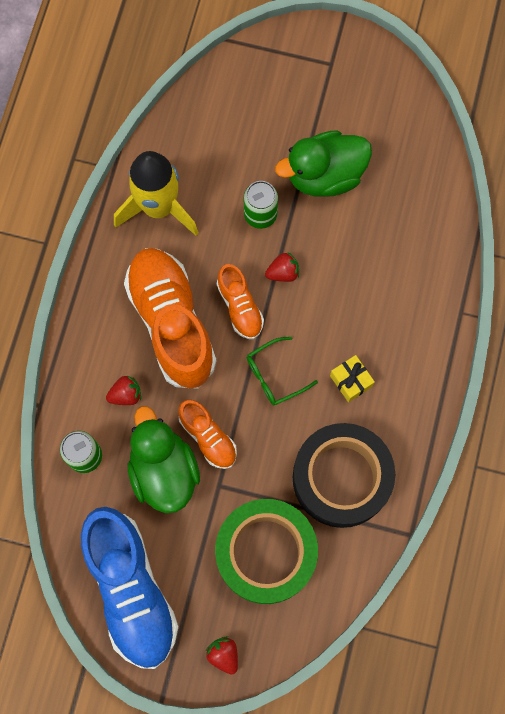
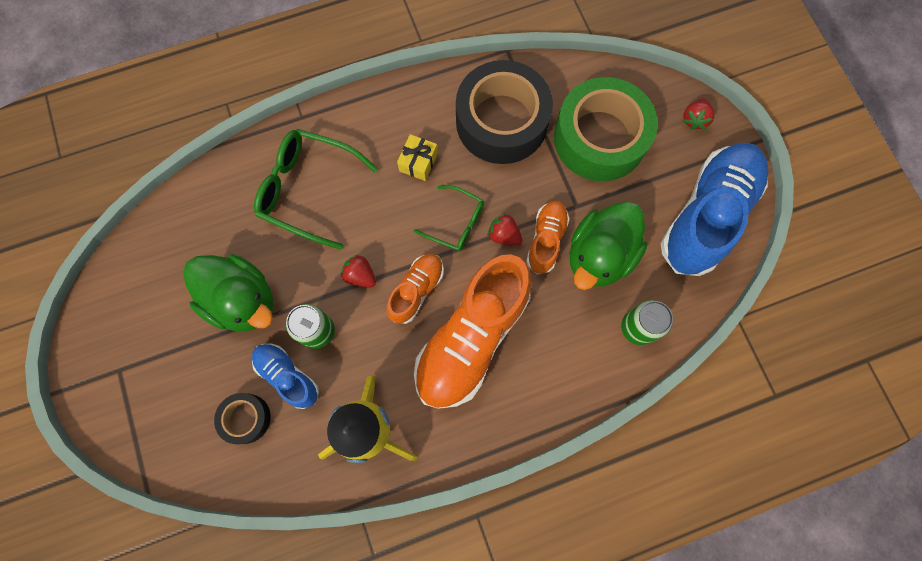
camera: 125 degrees left, 0 degrees up
red strawberry [106,375,141,405] -> red strawberry moved to [487,213,523,246]
none -> black tape [214,393,271,444]
none -> blue shoe [252,344,319,409]
none -> green glasses [254,129,378,250]

